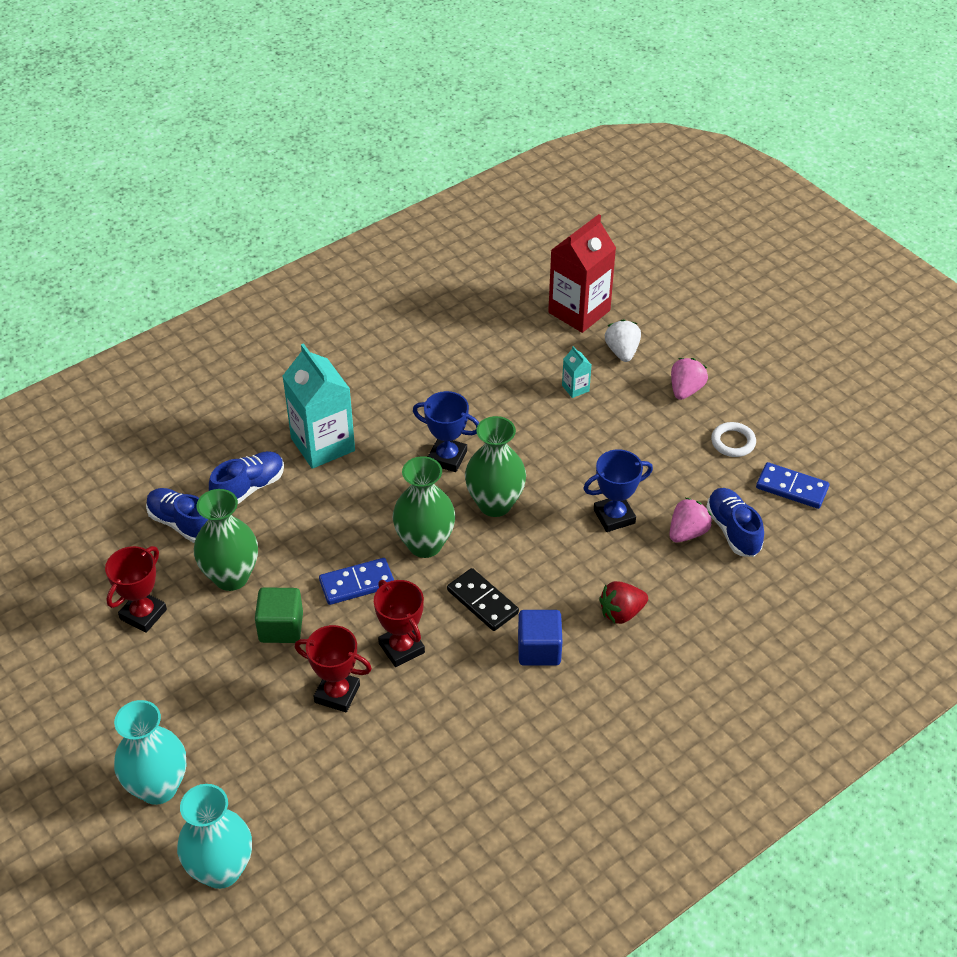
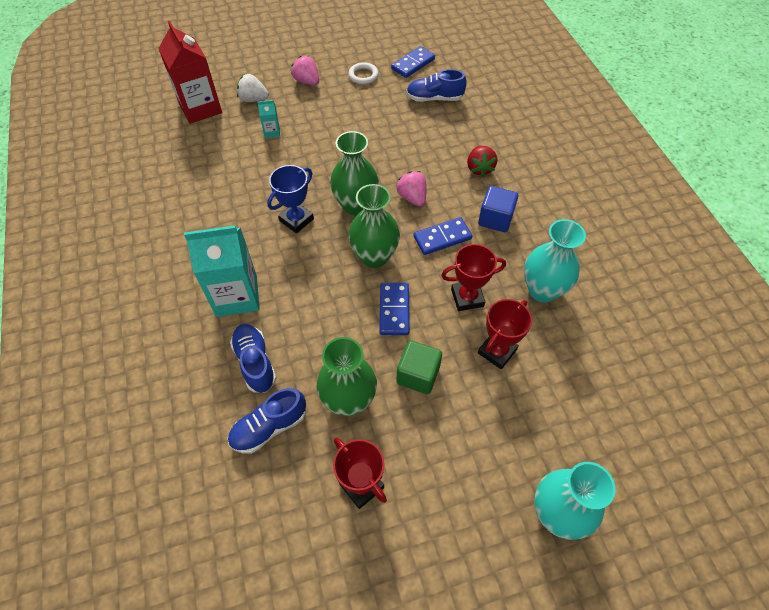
camera: 70 degrees left, 10 degrees up
turquoise vase [177,784,252,889] -> turquoise vase moved to [524,219,586,302]
black domino [447,568,519,631] -> blue domino [413,217,472,255]
blue trophy [583,449,653,532] -> none
pink strawberry [669,498,712,542] -> pink strawberry moved to [396,171,427,206]

